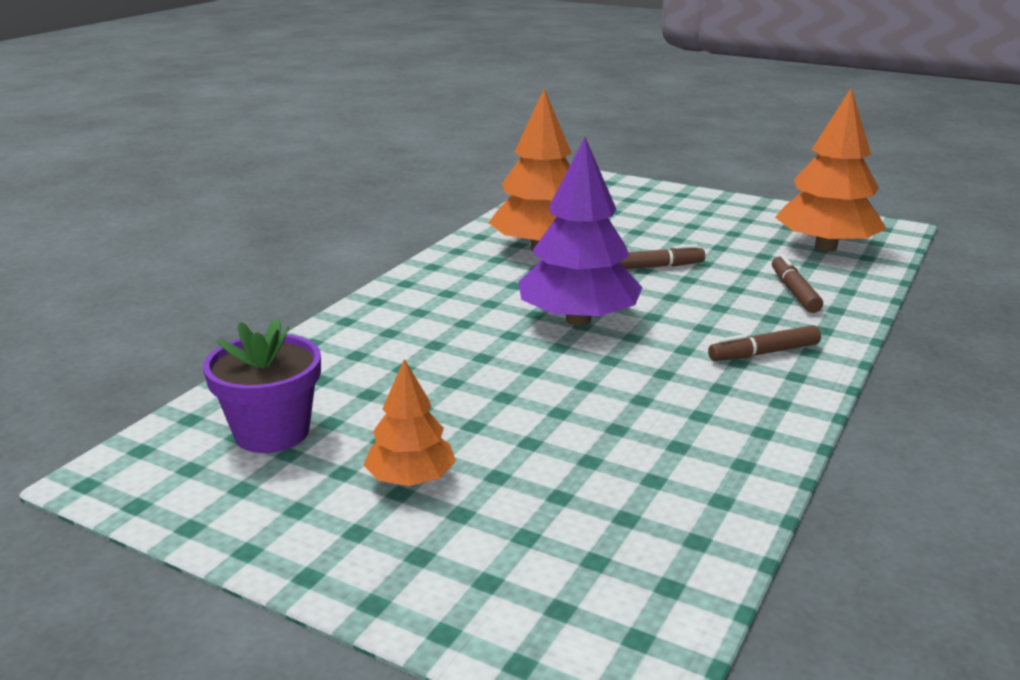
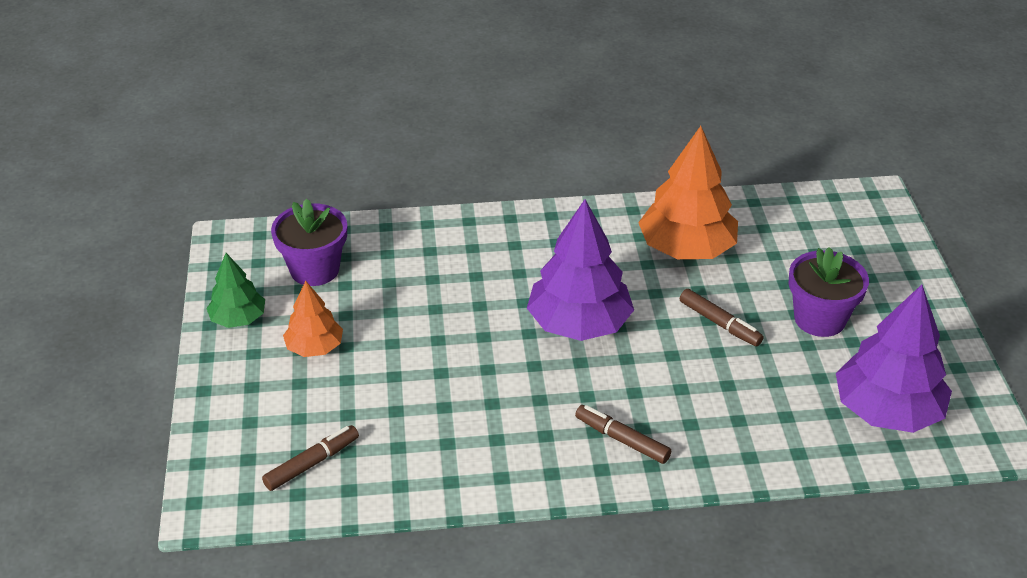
camera: 55 degrees right, 15 degrees up
brown marker [772,254,823,313] -> brown marker moved to [262,425,359,491]
orange tree [775,88,886,252] -> purple tree [836,285,952,433]
none -> green tree [206,253,265,328]
none -> purple flower pot [788,247,869,337]

